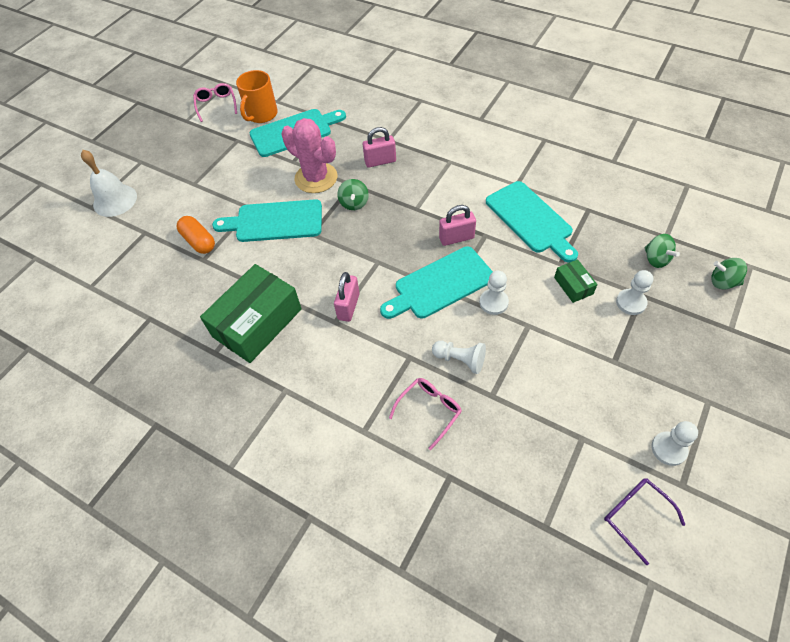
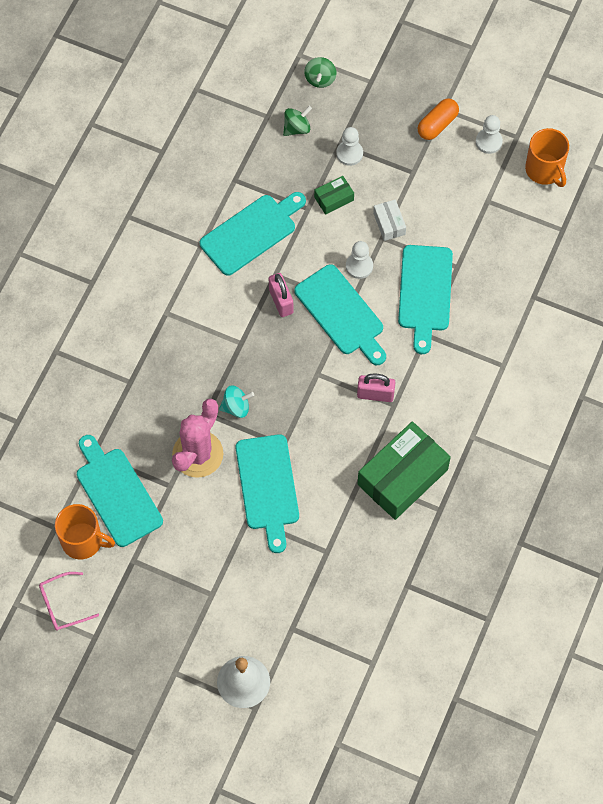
camera: 100 degrees left, 10 degrees up
orange capsule [177,216,215,254] -> orange capsule moved to [418,98,459,140]
green box [200,264,302,363] -> green box turned 75 degrees counterclockwise [358,421,451,520]
green spinning top [337,179,369,210] -> turquoise spinning top [219,385,254,418]
pink padlock [363,127,396,168] -> none
pink glasses [389,378,462,450] -> none
white pawn [432,341,486,374] -> turquoise cutting board [398,245,453,354]
purple glasses [604,478,685,565] -> orange mug [525,128,569,187]
none -> white box [373,200,406,241]

